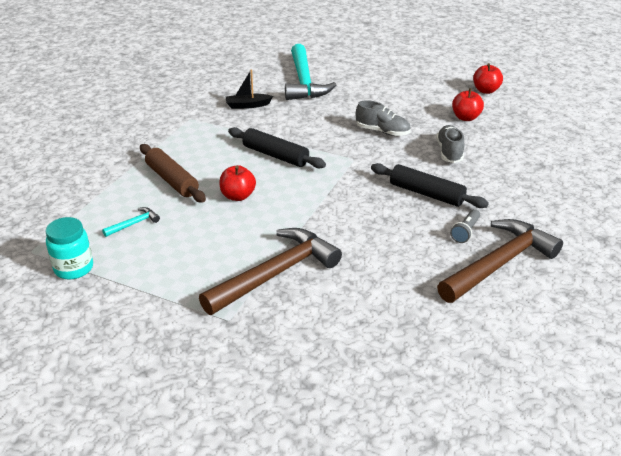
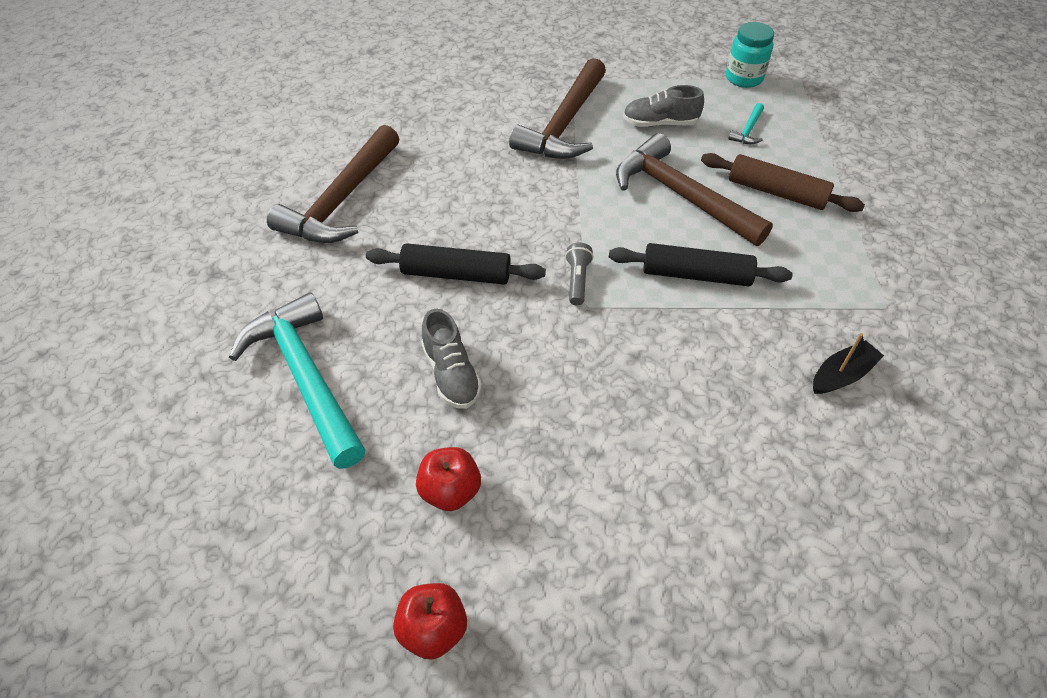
camera: 155 degrees right, 15 degrees up
red apple [220,165,256,201] -> brown hammer [616,133,773,246]
turquoise hammer [285,44,336,100] -> turquoise hammer moved to [229,292,365,469]
grey shoe [356,100,411,136] -> grey shoe moved to [623,85,704,127]
grey flashlight [450,209,480,243] -> grey flashlight moved to [565,243,593,305]

